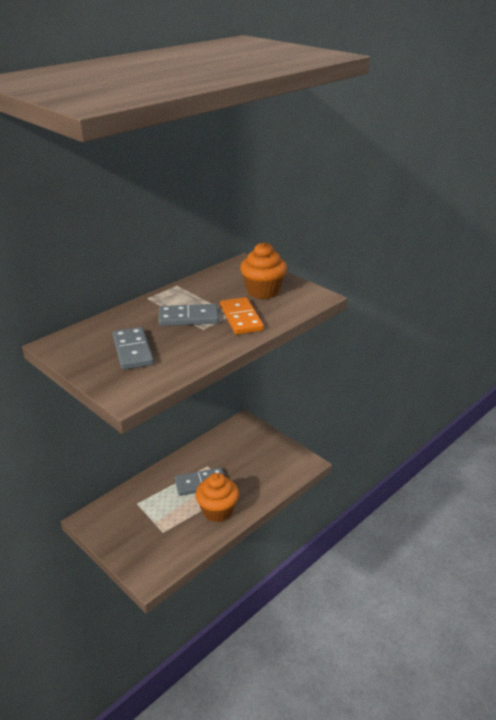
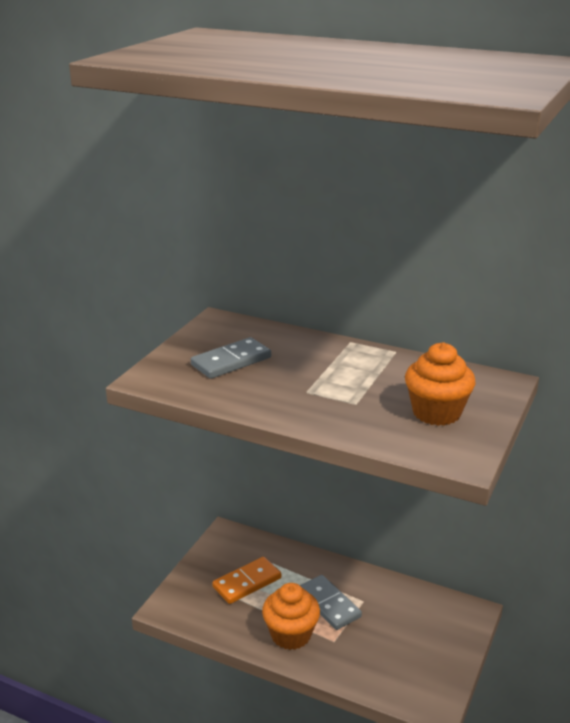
camera: 70 degrees right, 5 degrees down
grey domino [158,304,219,326] -> none
orange domino [220,297,264,335] -> orange domino moved to [212,557,281,604]

